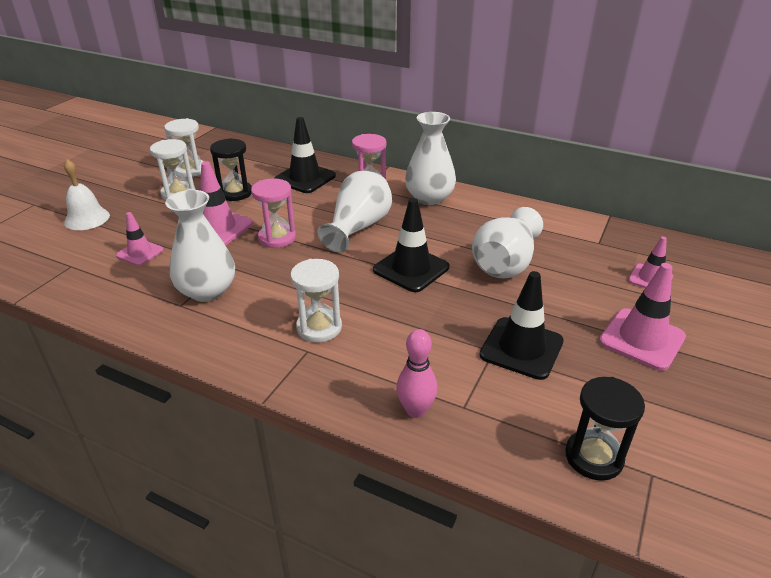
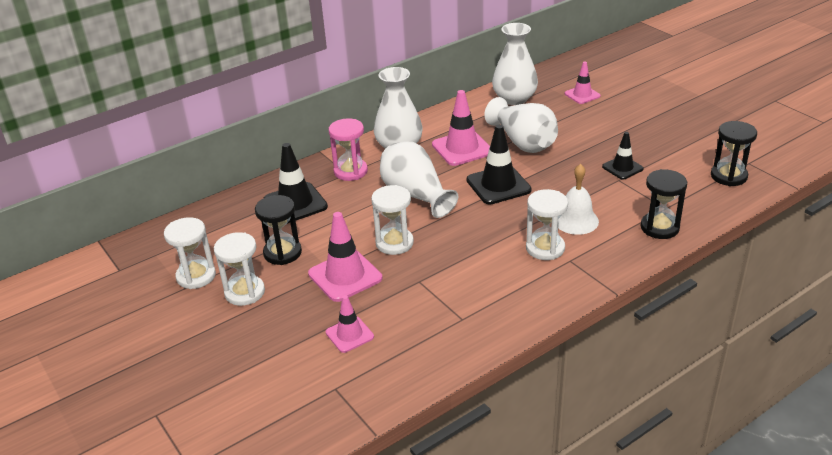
camera: 60 degrees left, 0 degrees up
white bell [64,159,110,230] -> white bell moved to [558,164,599,235]
white vase [165,190,235,302] -> white vase moved to [492,23,538,105]
pink hourglass [251,178,296,248] -> white hourglass [371,185,414,255]
pink bowling pin [396,329,437,418] -> black hourglass [640,169,687,239]
black traffic cone [479,271,564,380] -> black traffic cone [602,132,644,180], size x0.61
pink traffic cone [599,263,686,371] -> pink traffic cone moved to [432,90,490,166]

